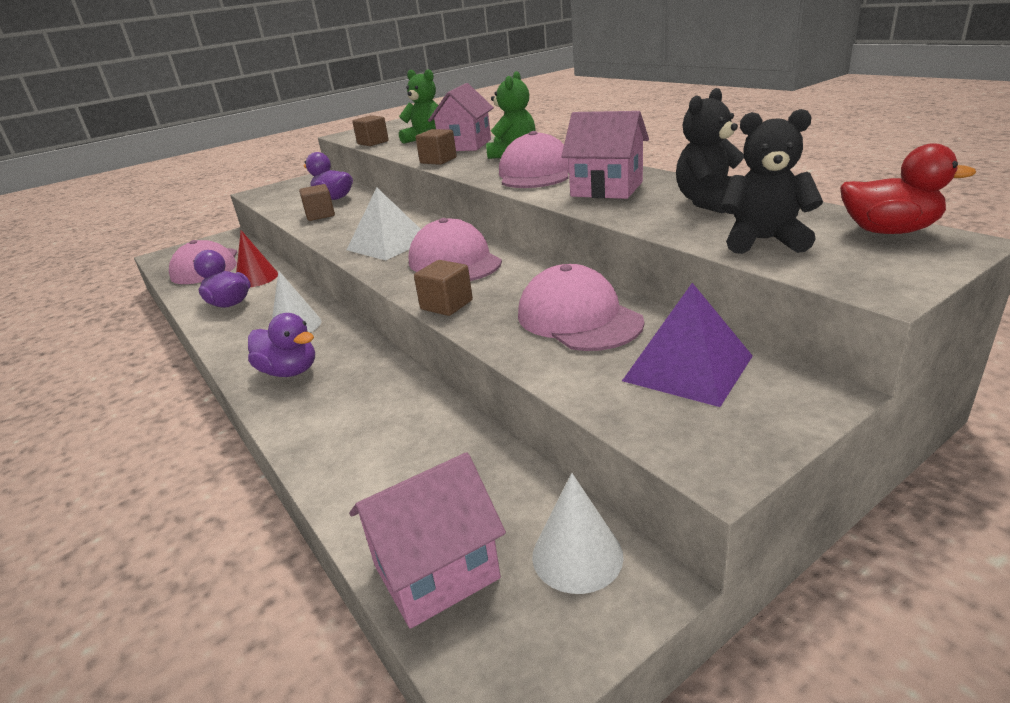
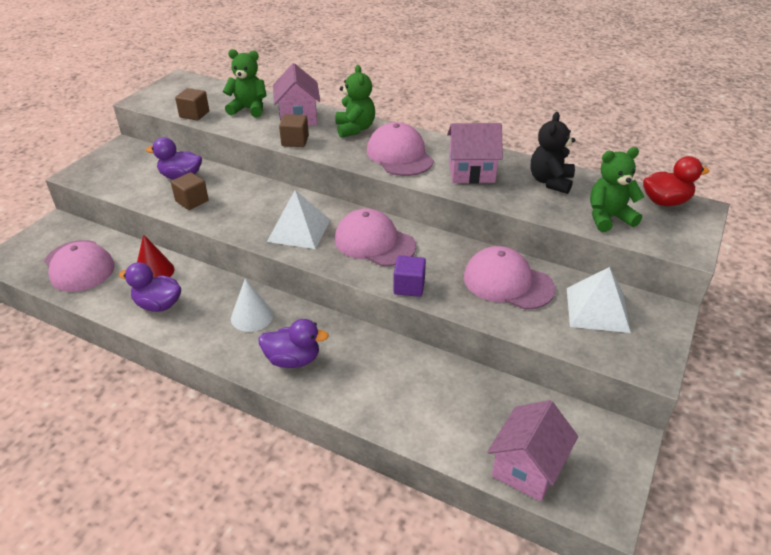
camera: 30 degrees left, 10 degrees up
brown cube [414,260,473,316] -> purple cube [393,255,426,297]
white cone [532,473,623,594] -> none
purple pyramid [622,283,753,407] -> white pyramid [567,267,631,333]
black teddy bear [720,109,823,254] -> green teddy bear [590,147,644,232]

